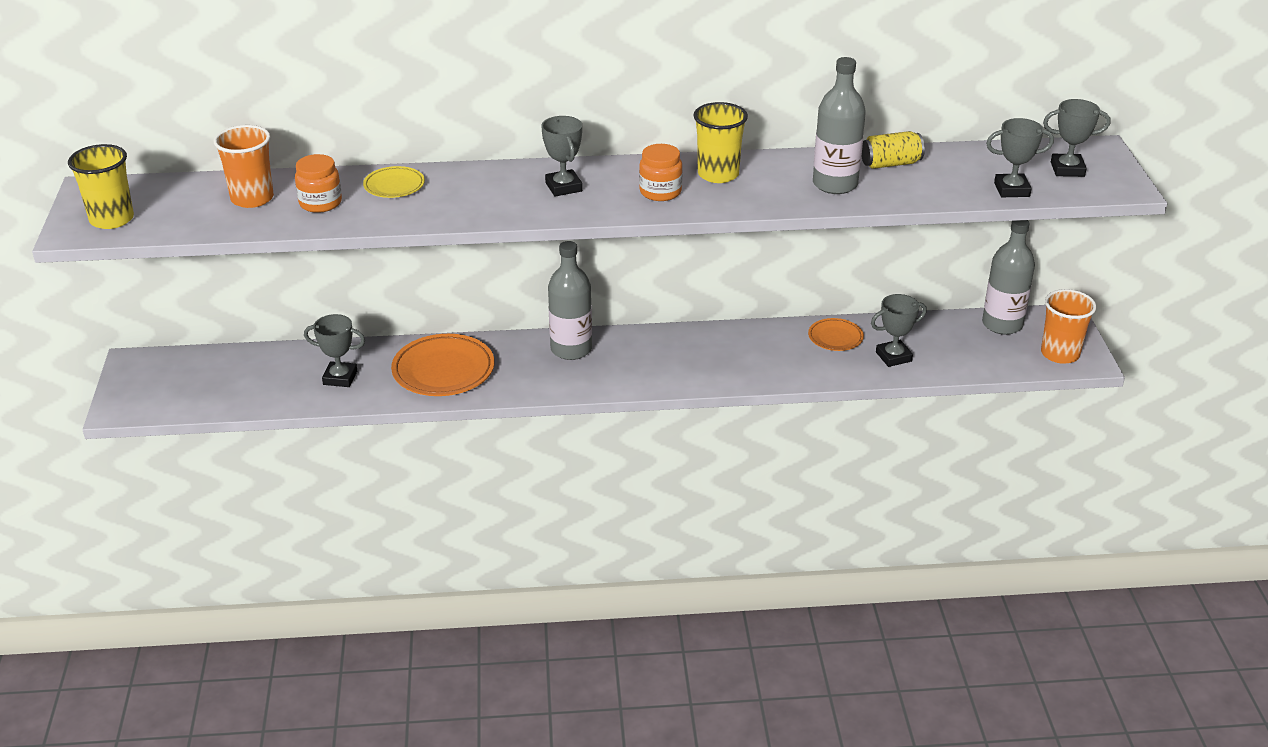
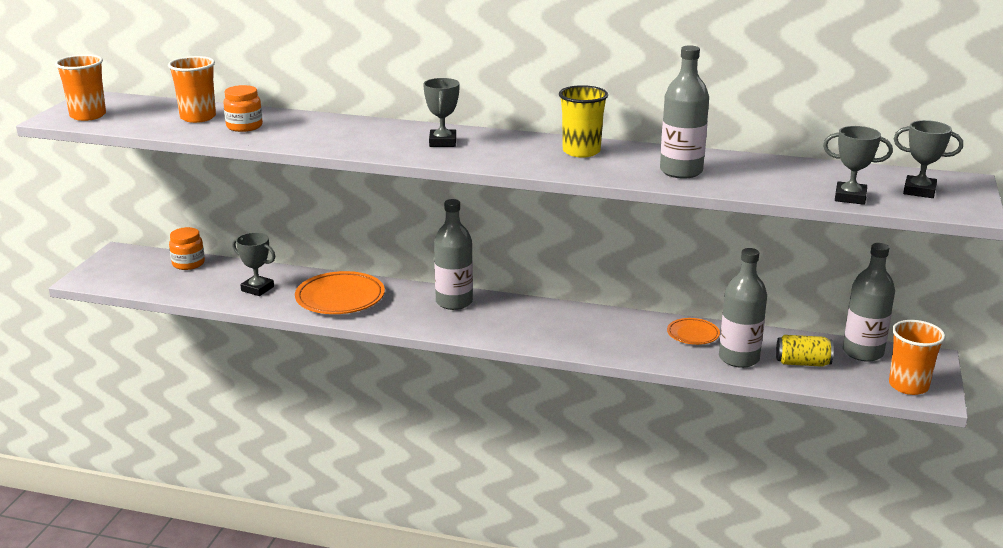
camera: 20 degrees right, 10 degrees down
yellow cup [68,144,134,229] -> orange cup [55,54,106,121]
yellow plate [363,166,425,198] -> none
orange jar [639,144,682,201] -> orange jar moved to [169,227,205,270]
yellow can [861,131,925,169] -> yellow can moved to [776,335,834,367]
grey trophy [871,294,927,367] -> grey bottle [719,248,767,368]

